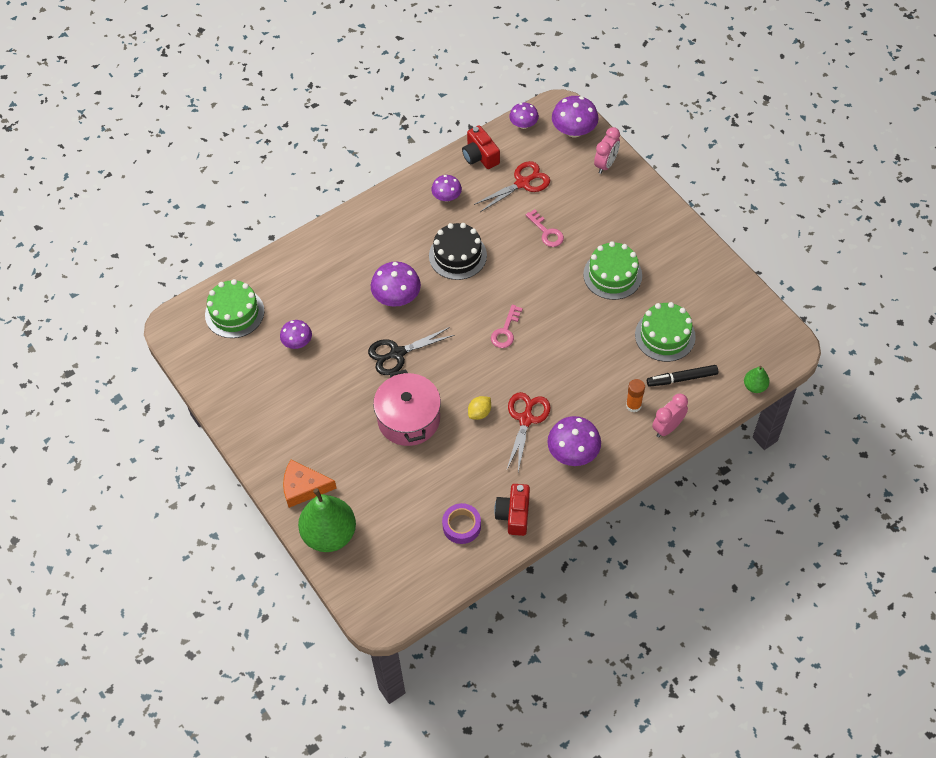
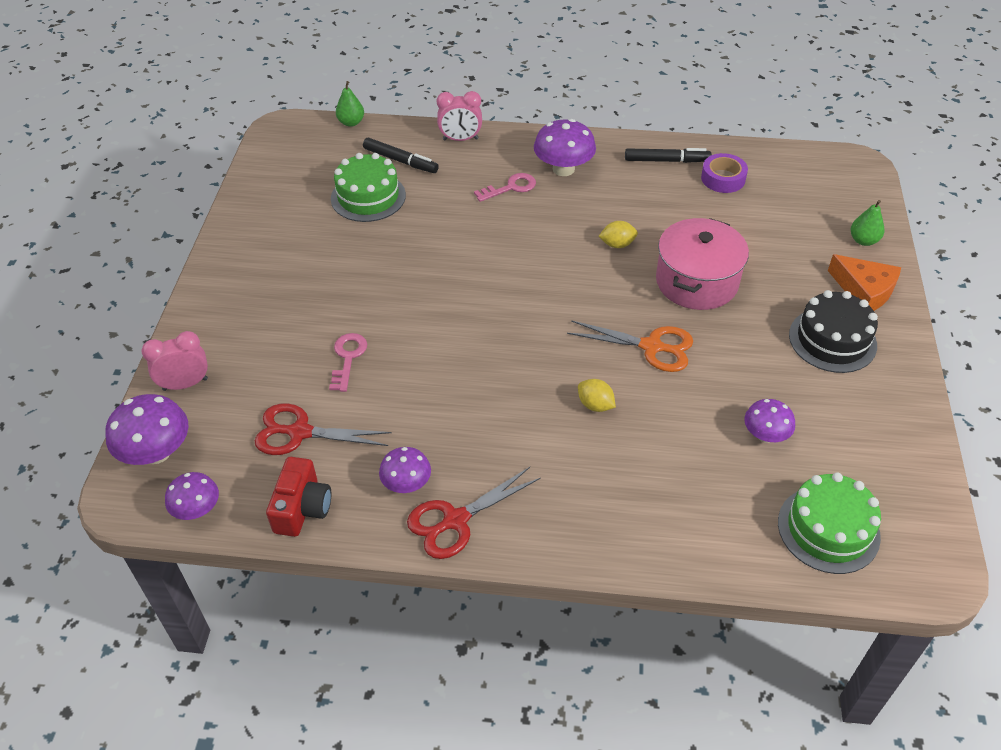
camera: 140 degrees left, 10 degrees down
green pear [298,488,356,552] -> green pear [851,200,884,246], size x0.47
black scissors [368,327,455,375] -> orange scissors [567,320,693,372]
purple mushroom [371,262,421,307] -> yellow lemon [578,379,616,412]
black cake [429,223,487,280] -> black cake moved to [789,290,878,373]
pink key [491,305,523,348] -> pink key moved to [474,173,536,202]
red camera [494,484,530,536] -> black marker [625,148,712,163]
red scissors [506,392,551,472] -> red scissors moved to [407,467,541,559]
green cake [583,241,642,300] -> none
orange glue stick [626,379,645,412] -> none

